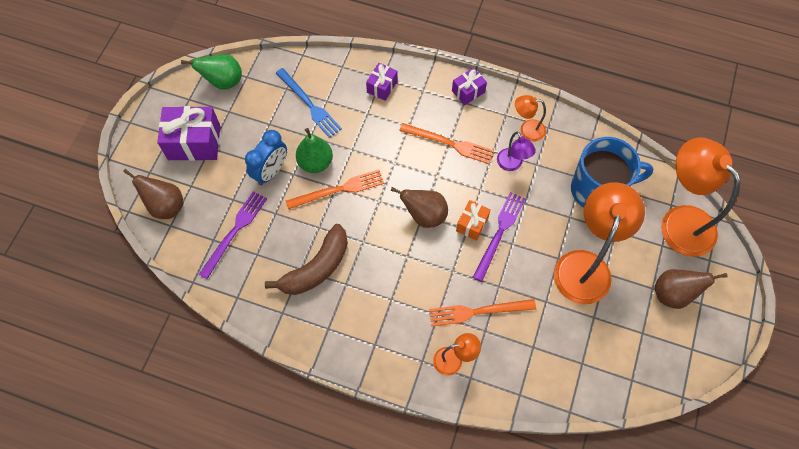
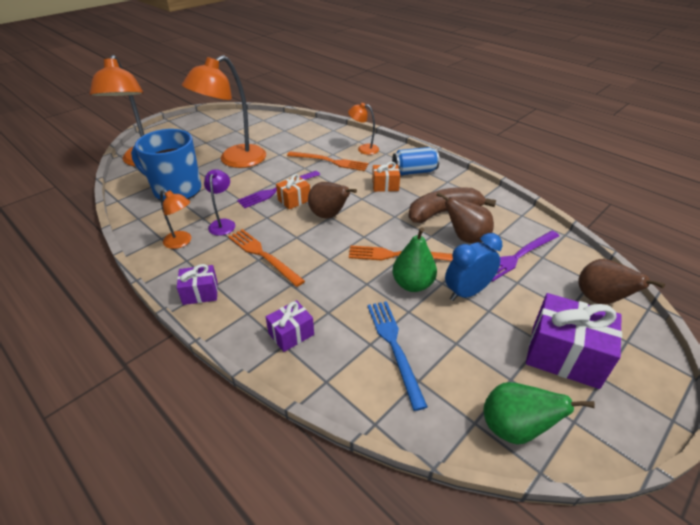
camera: 155 degrees left, 25 degrees down
brown pear [655,269,728,309] -> brown pear moved to [436,192,494,243]
none -> orange gift [372,162,400,192]
none -> blue can [392,147,440,175]

